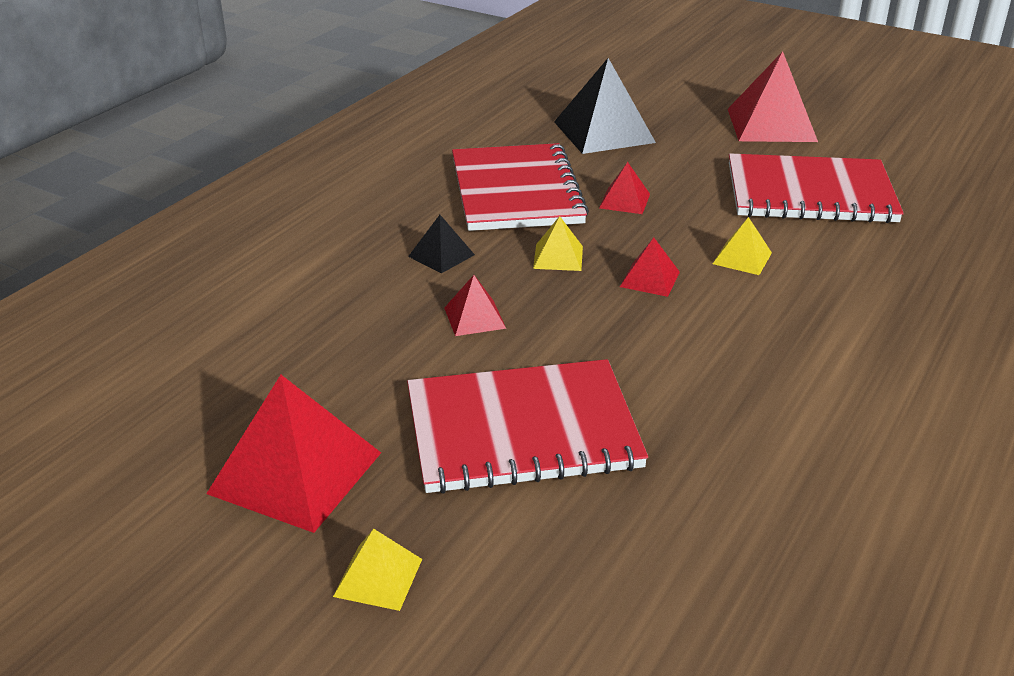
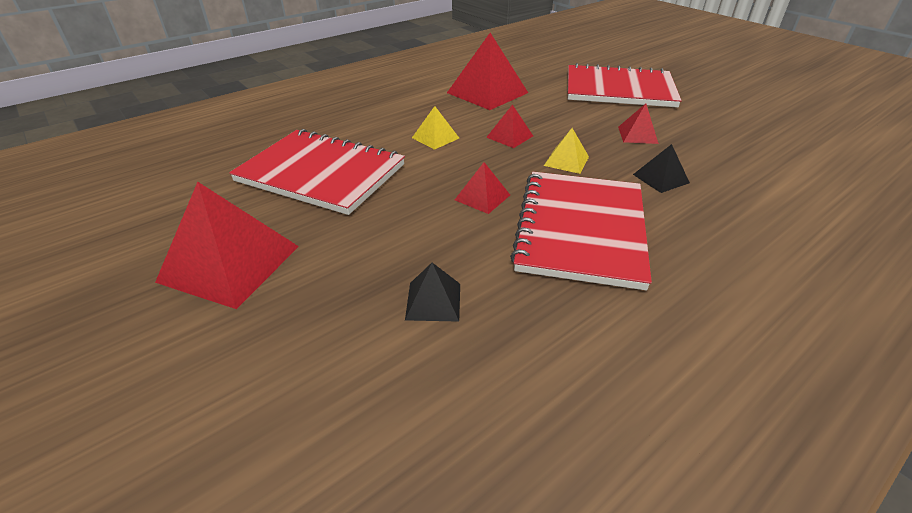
camera: 160 degrees left, 5 degrees up
red pyramid [206,375,381,533] -> red pyramid moved to [447,33,528,110]
yellow pyramid [333,528,422,611] -> none
black pyramid [554,58,656,154] -> black pyramid [405,263,460,322], size x0.50

